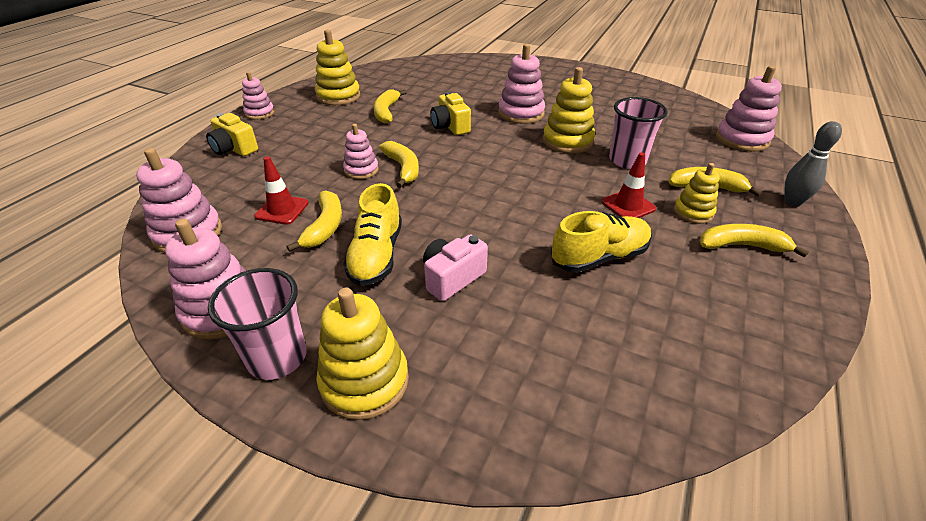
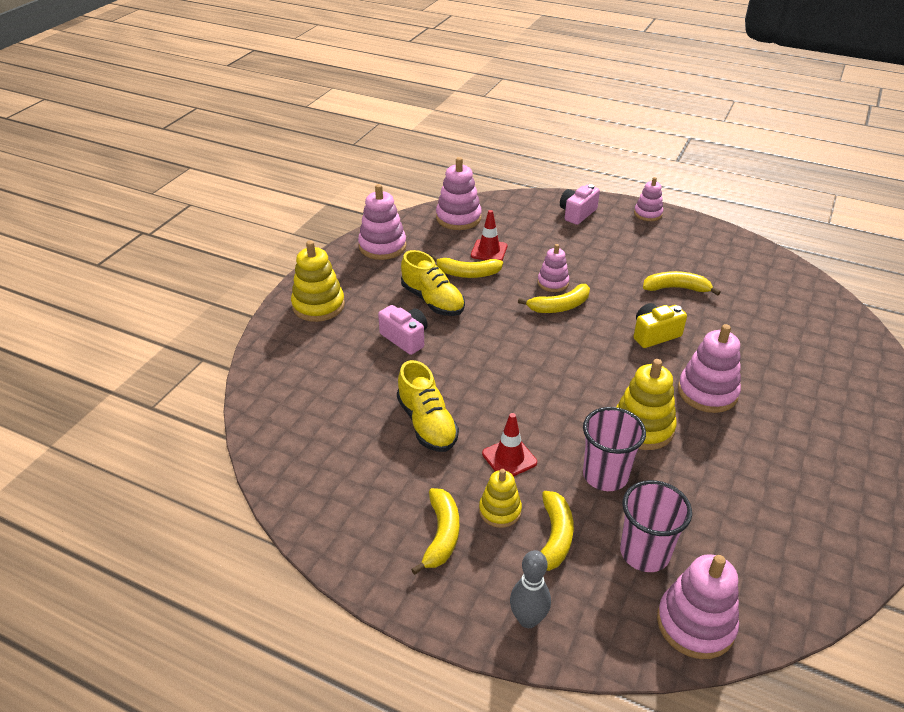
camera: 90 degrees right, 0 degrees up
yellow camera [206,113,258,156] -> pink camera [560,184,600,225]
pink cup [208,268,307,380] -> pink cup moved to [620,480,692,572]
yellow stacking toy [315,29,360,105] -> none
yellow shoe [343,183,402,286] -> yellow shoe turned 135 degrees counterclockwise [401,250,465,316]

